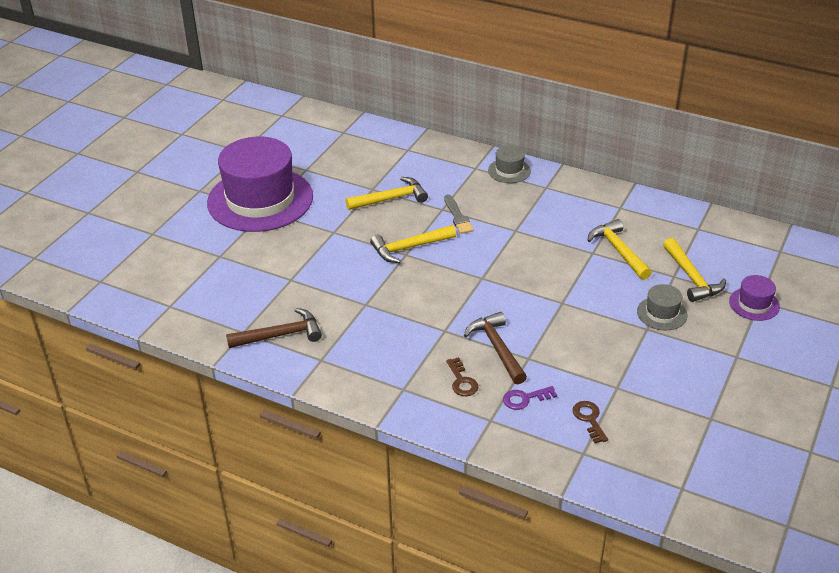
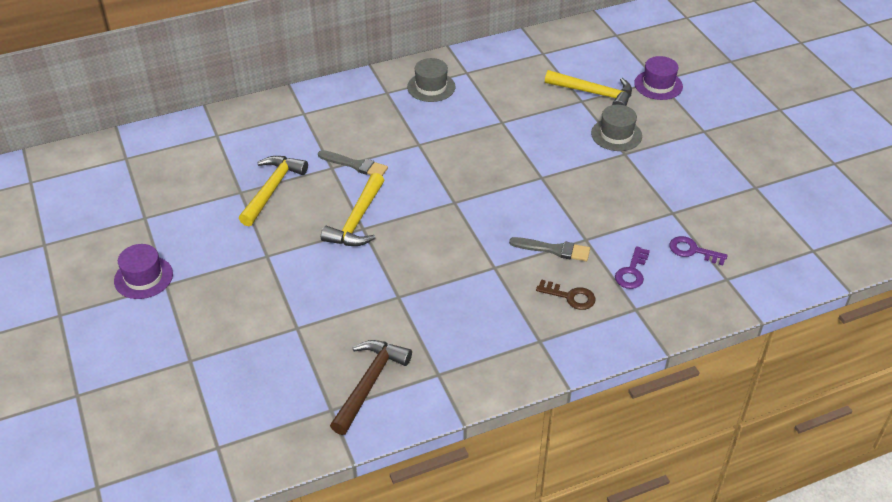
camera: 50 degrees left, 5 degrees up
purple hat [207,137,313,232] -> purple hat [114,244,173,299], size x0.42
brown hammer [464,312,527,385] -> grey brush [509,237,590,261]
grey hat [488,145,531,183] -> grey hat moved to [407,58,455,102]
brown key [572,401,608,443] -> purple key [669,236,728,265]
yellow hammer [587,219,652,280] -> none

